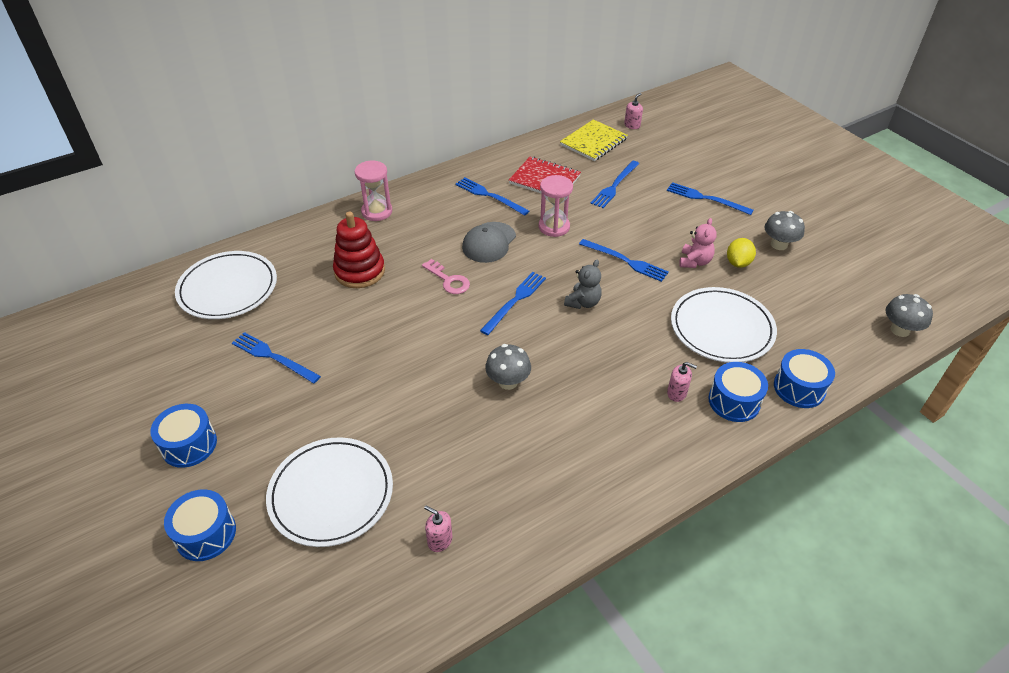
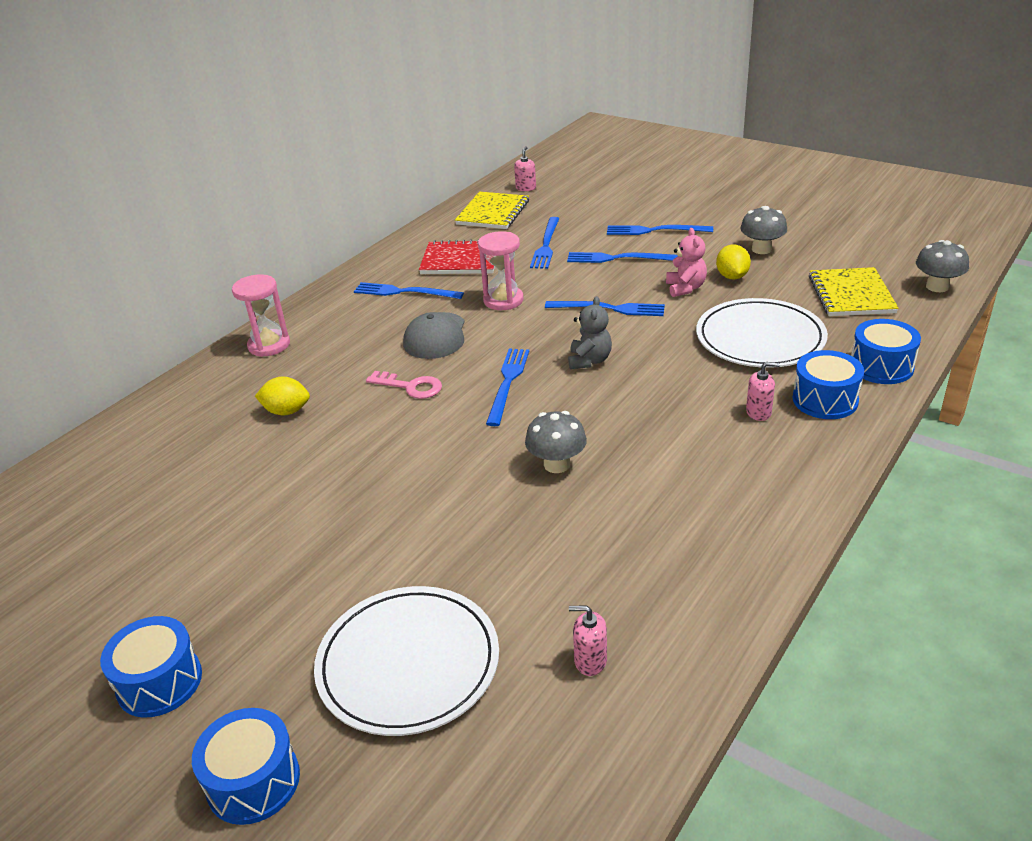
camera: 20 degrees left, 10 degrees down
white plate [175,251,277,319] -> none
blue fork [232,332,321,383] -> blue fork moved to [567,252,677,263]
red stacking toy [333,212,385,288] -> yellow lemon [255,376,310,416]
none -> yellow notebook [809,267,899,316]

